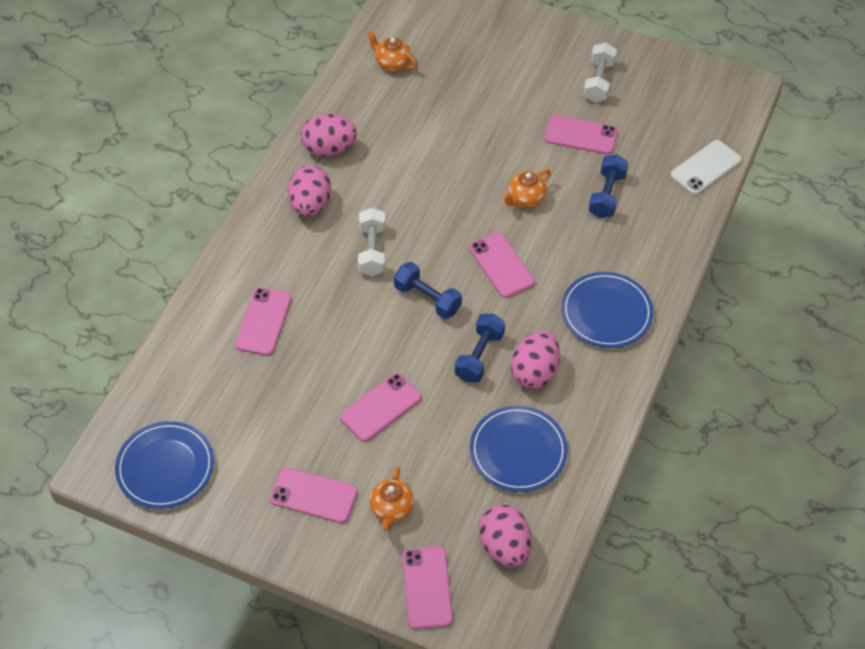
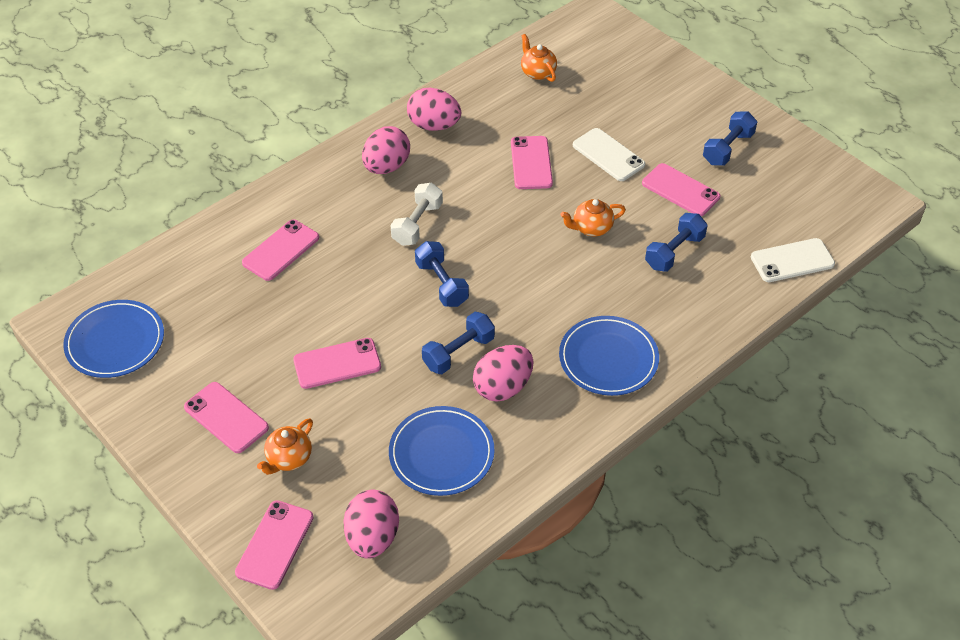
camera: 25 degrees right, 5 degrees down
pink phone [469,232,535,298] -> pink phone moved to [511,136,553,189]
white dumbbell [583,42,617,102] -> blue dumbbell [703,111,757,165]
none -> white phone [573,128,645,181]

